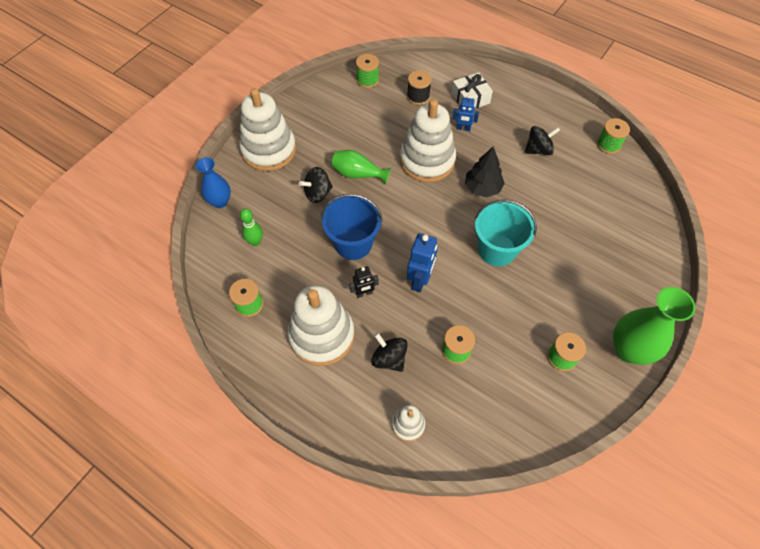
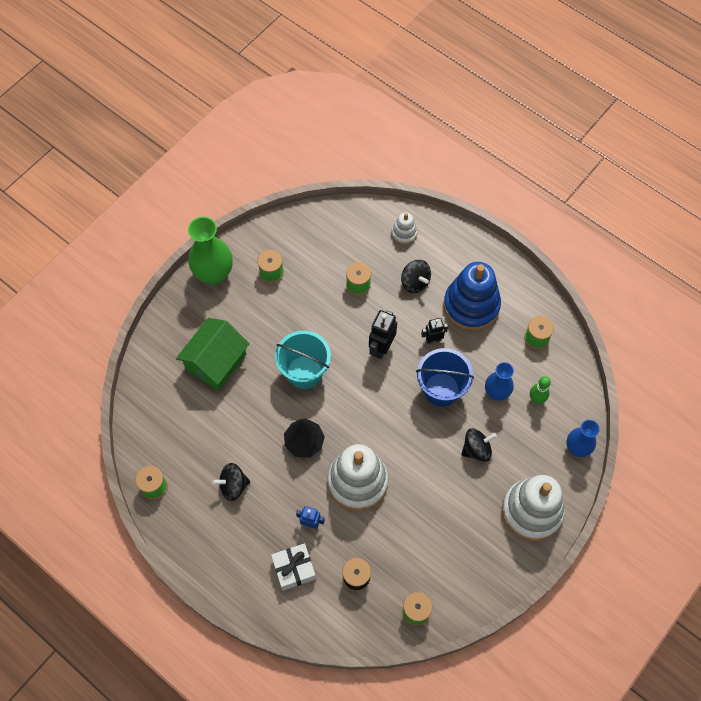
camera: 175 degrees left, 5 degrees up
white stacking toy [288,285,355,366] -> blue stacking toy [444,262,501,331]
green vase [331,150,391,184] -> none
blue robot [407,233,438,292] -> black robot [369,310,397,359]
none -> green house [176,318,250,391]
none -> blue vase [485,362,514,401]

